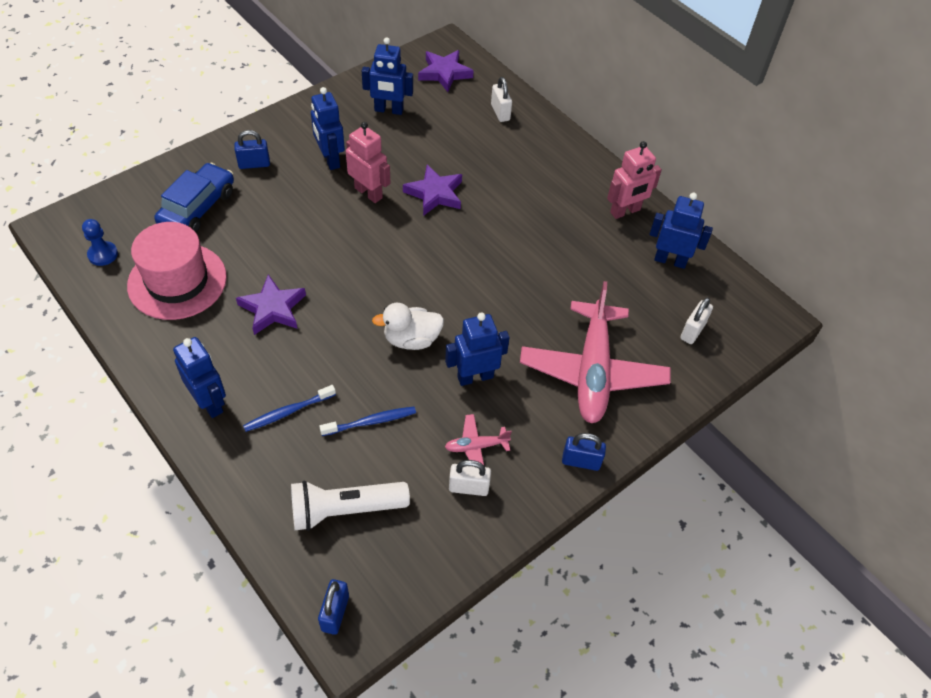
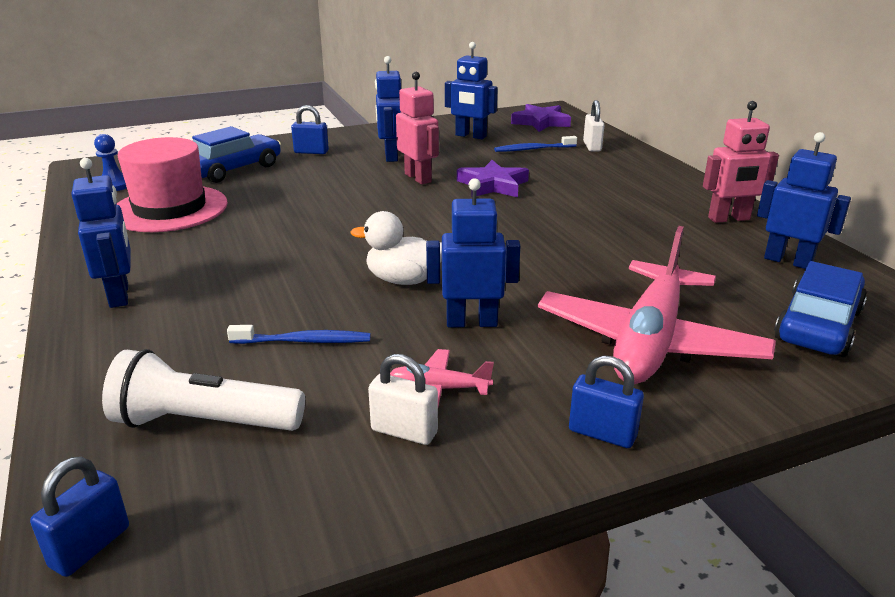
camera: 20 degrees right, 25 degrees down
purple star [236,274,306,335] -> none
blue toothbrush [243,385,336,432] -> blue toothbrush moved to [494,136,577,152]
white padlock [680,297,713,344] -> blue car [774,261,867,357]

